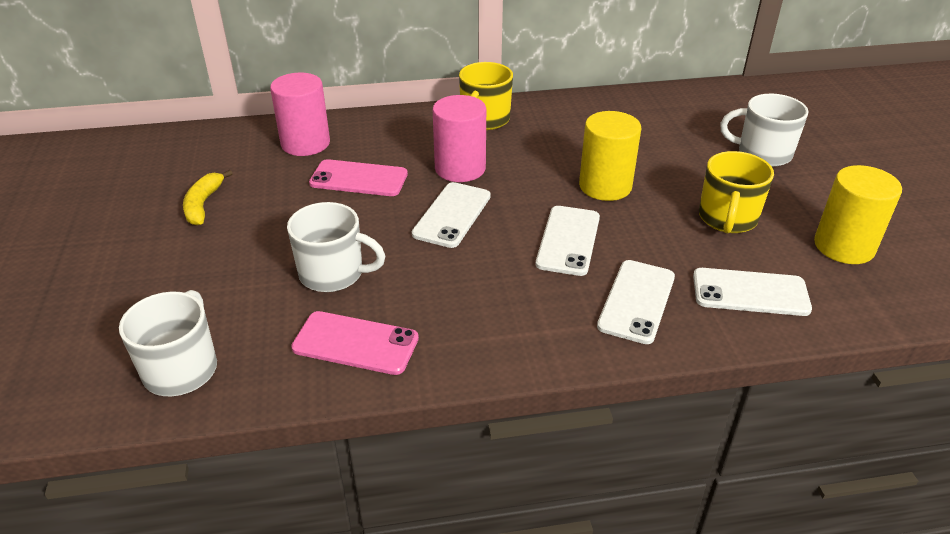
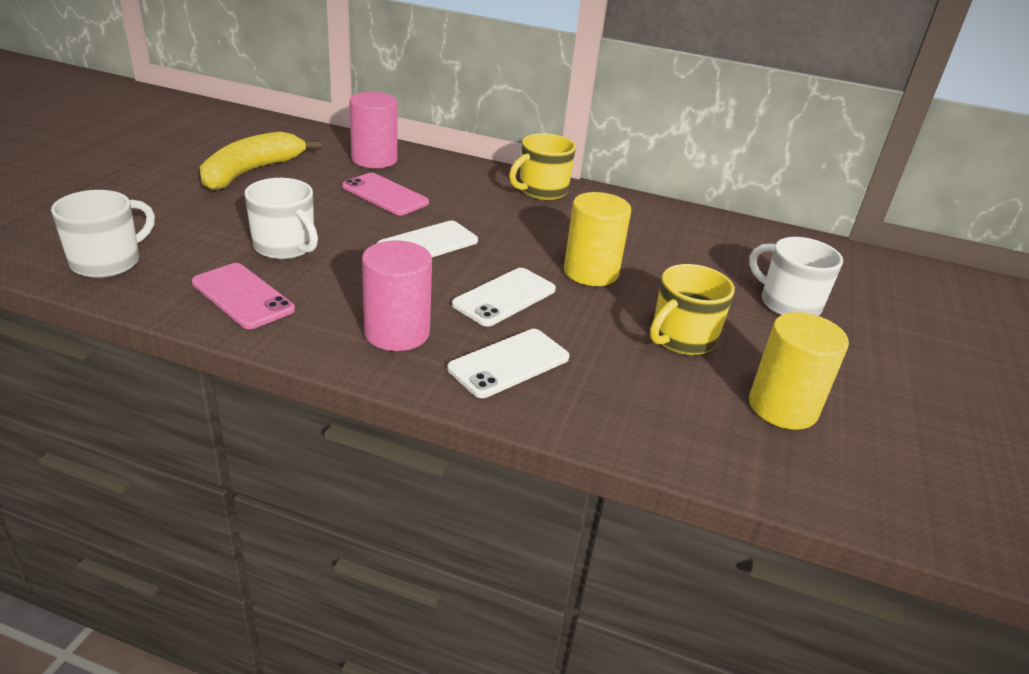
camera: 25 degrees right, 5 degrees down
yellow banana [183,170,233,226] -> yellow banana [200,131,321,190], size x1.78
pink cylinder [433,95,486,182] -> pink cylinder moved to [362,241,432,351]
white phone [693,268,812,316] -> none

